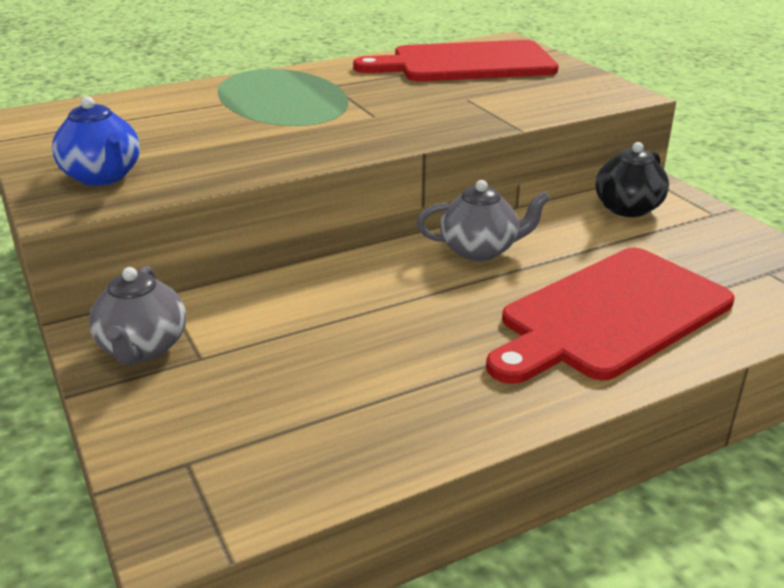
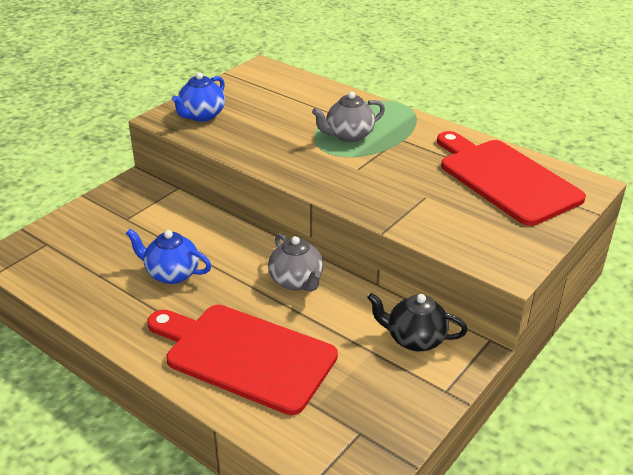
camera: 65 degrees right, 5 degrees up
grey teapot [89,266,186,365] -> grey teapot moved to [312,92,385,142]
none -> blue teapot [126,229,211,284]

